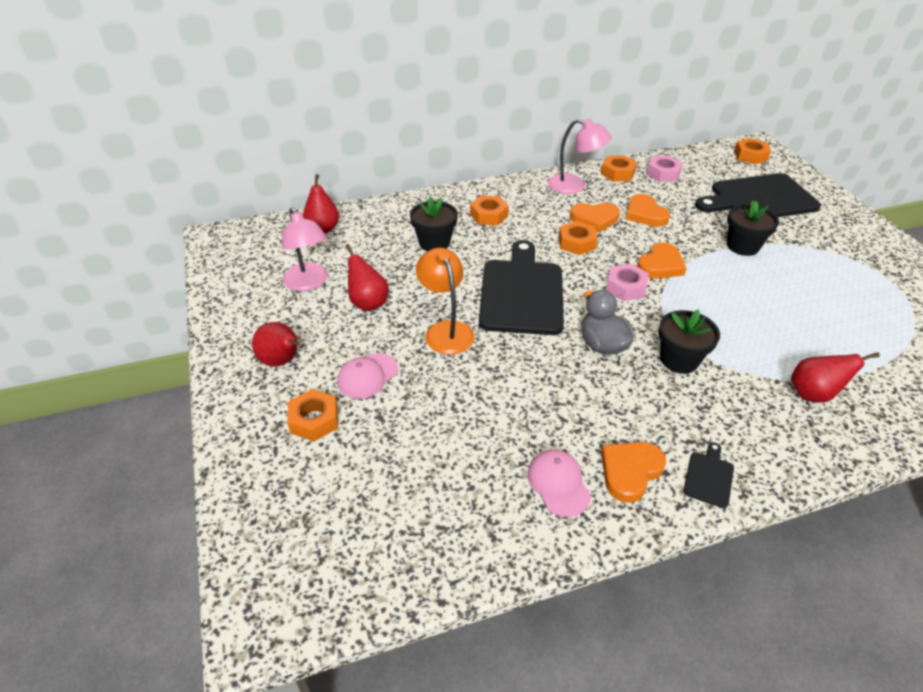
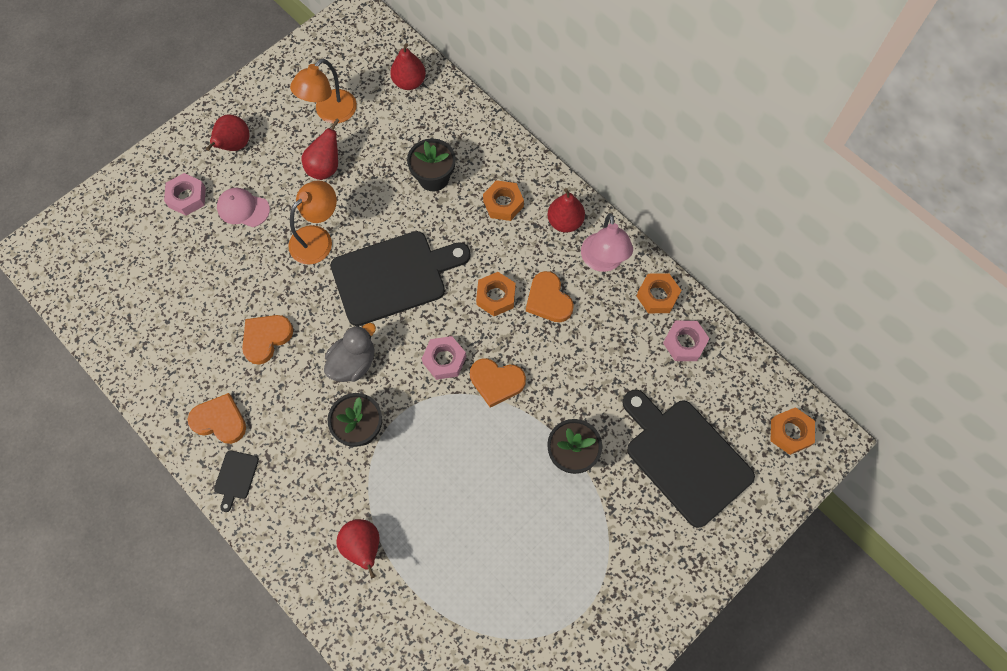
camera: 65 degrees right, 25 degrees up
pink lamp [282,207,328,291] -> orange lamp [290,59,357,124]
orange nut [287,389,338,442] -> pink nut [164,173,206,216]
pink cap [527,449,591,517] -> none
orange heart [626,194,670,227] -> orange heart moved to [242,315,293,365]
black cutting board [683,442,734,508] -> black cutting board turned 105 degrees clockwise [214,450,259,512]
none -> red pear [547,188,585,233]

